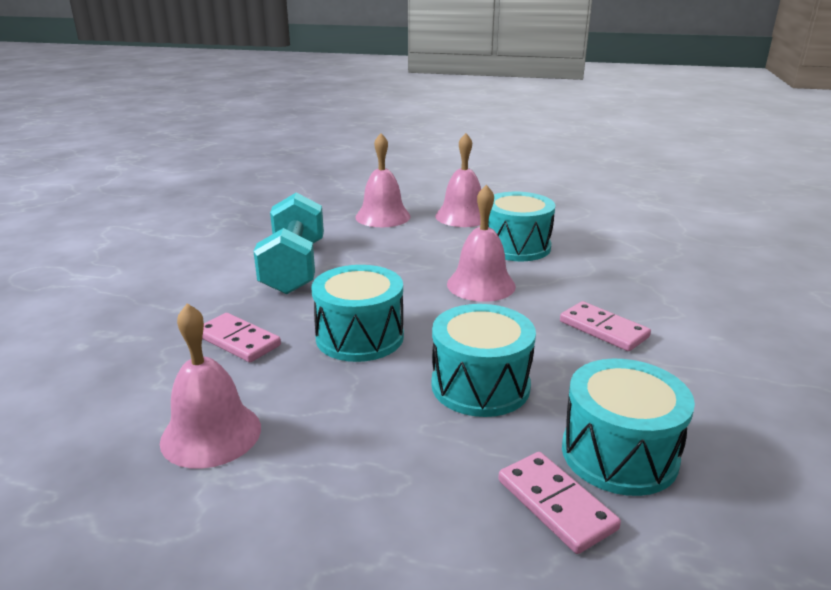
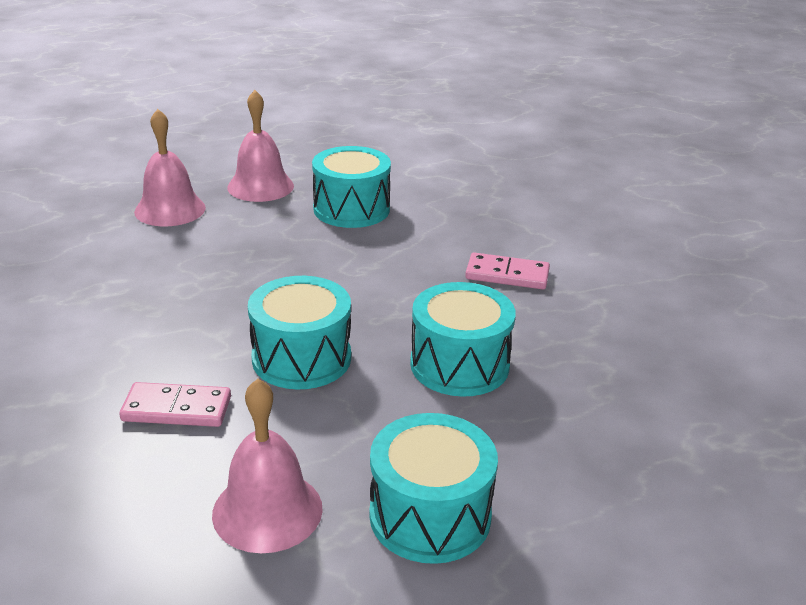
camera: 35 degrees left, 5 degrees up
turquoise dumbbell [253,193,324,294] -> none
pink bell [447,184,516,302] -> none
pink domino [498,452,621,554] -> none
turquoise drum [562,359,695,496] -> turquoise drum moved to [369,413,498,564]

